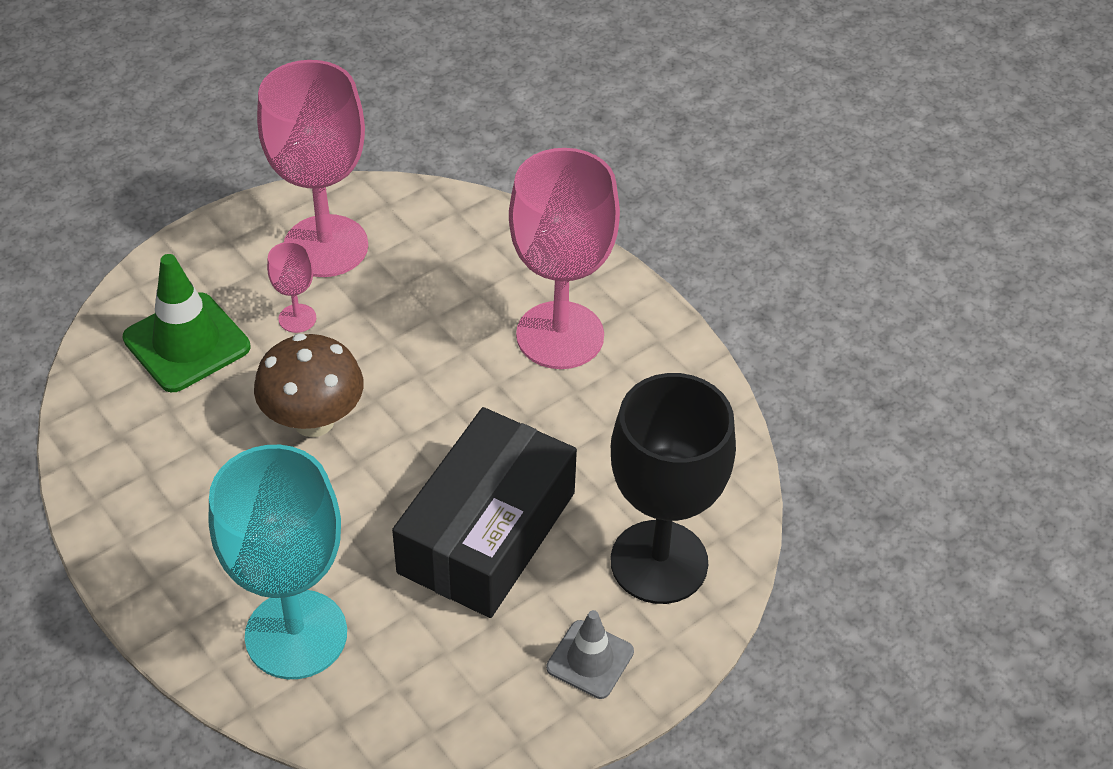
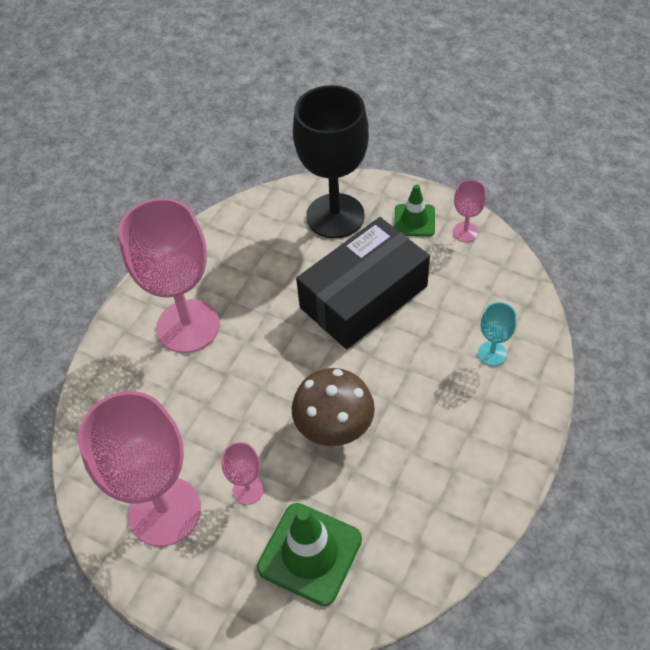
camera: 110 degrees left, 5 degrees up
turquoise goblet [208,445,347,679] -> turquoise goblet [478,302,516,366], size x0.43
black box [392,407,577,618] -> black box turned 45 degrees counterclockwise [296,217,430,349]
grey traffic cone [546,610,634,699] -> green traffic cone [394,184,435,236]
none -> pink goblet [453,180,486,242]

